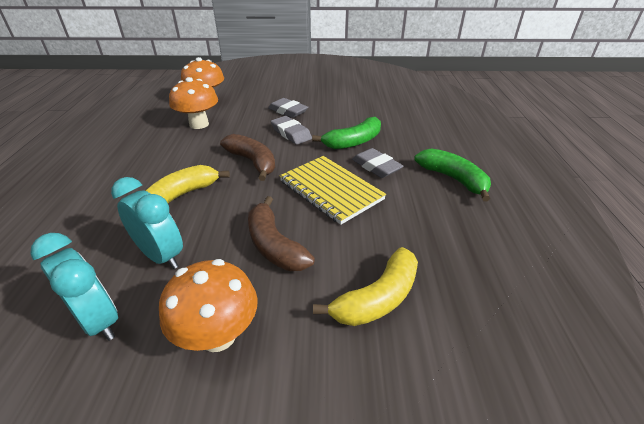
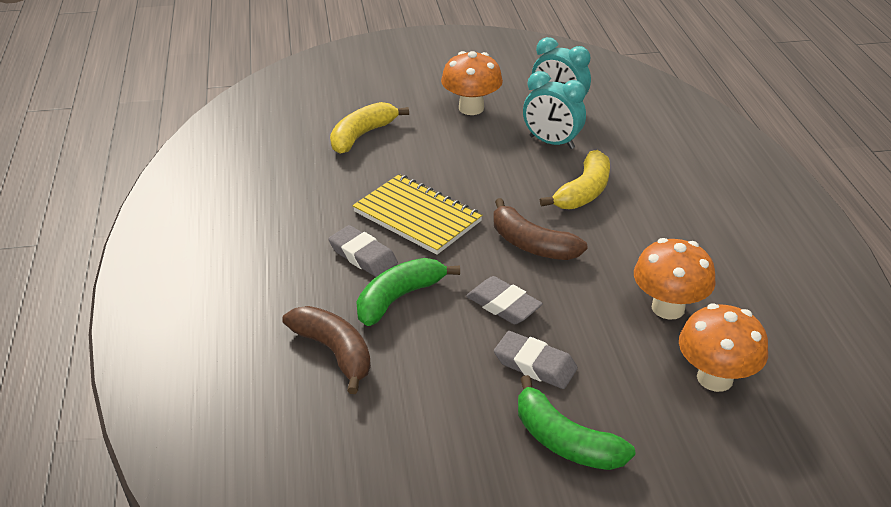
camera: 170 degrees right, 0 degrees up
brown banana [248,196,315,271] -> brown banana moved to [283,306,371,394]
green banana [414,148,491,201] -> green banana moved to [518,375,635,470]

